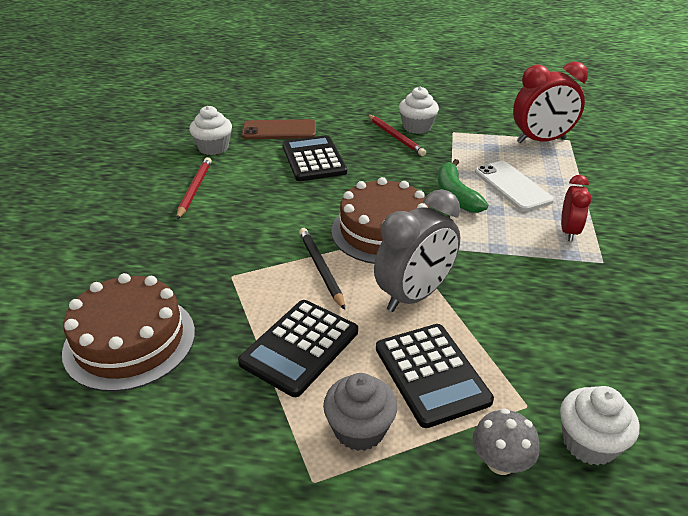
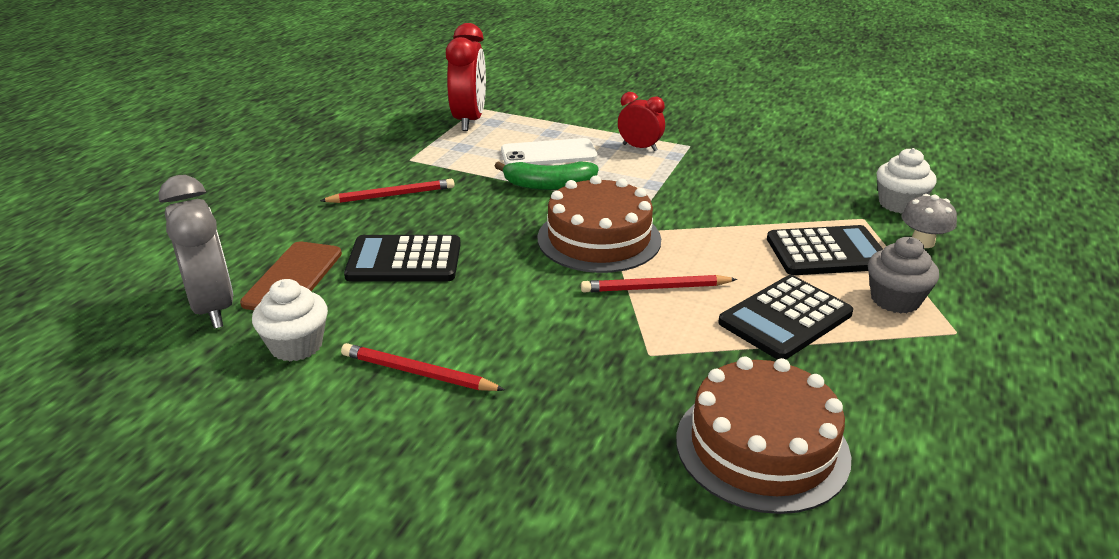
camera: 75 degrees left, 5 degrees down
black calculator [238,300,358,397] -> black calculator turned 90 degrees clockwise [718,275,853,359]
black pencil [299,228,345,310] -> red pencil [581,275,737,292]
grey clock [374,189,460,312] -> grey clock moved to [159,175,233,329]
white cupcake [399,87,439,134] -> none

